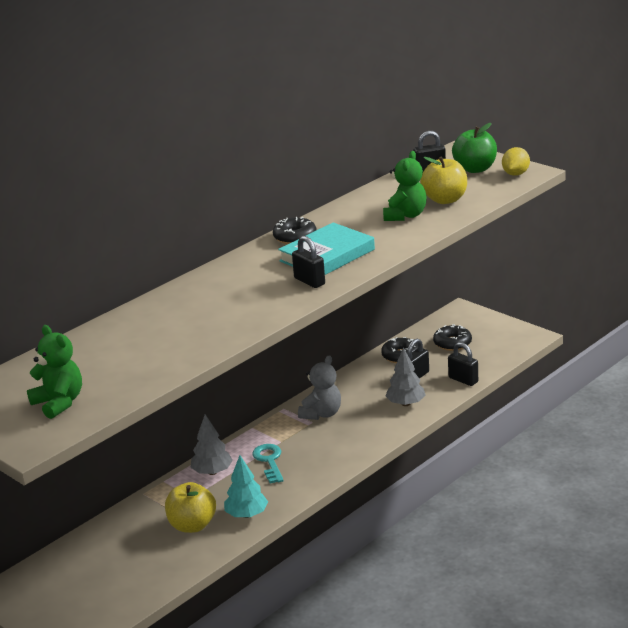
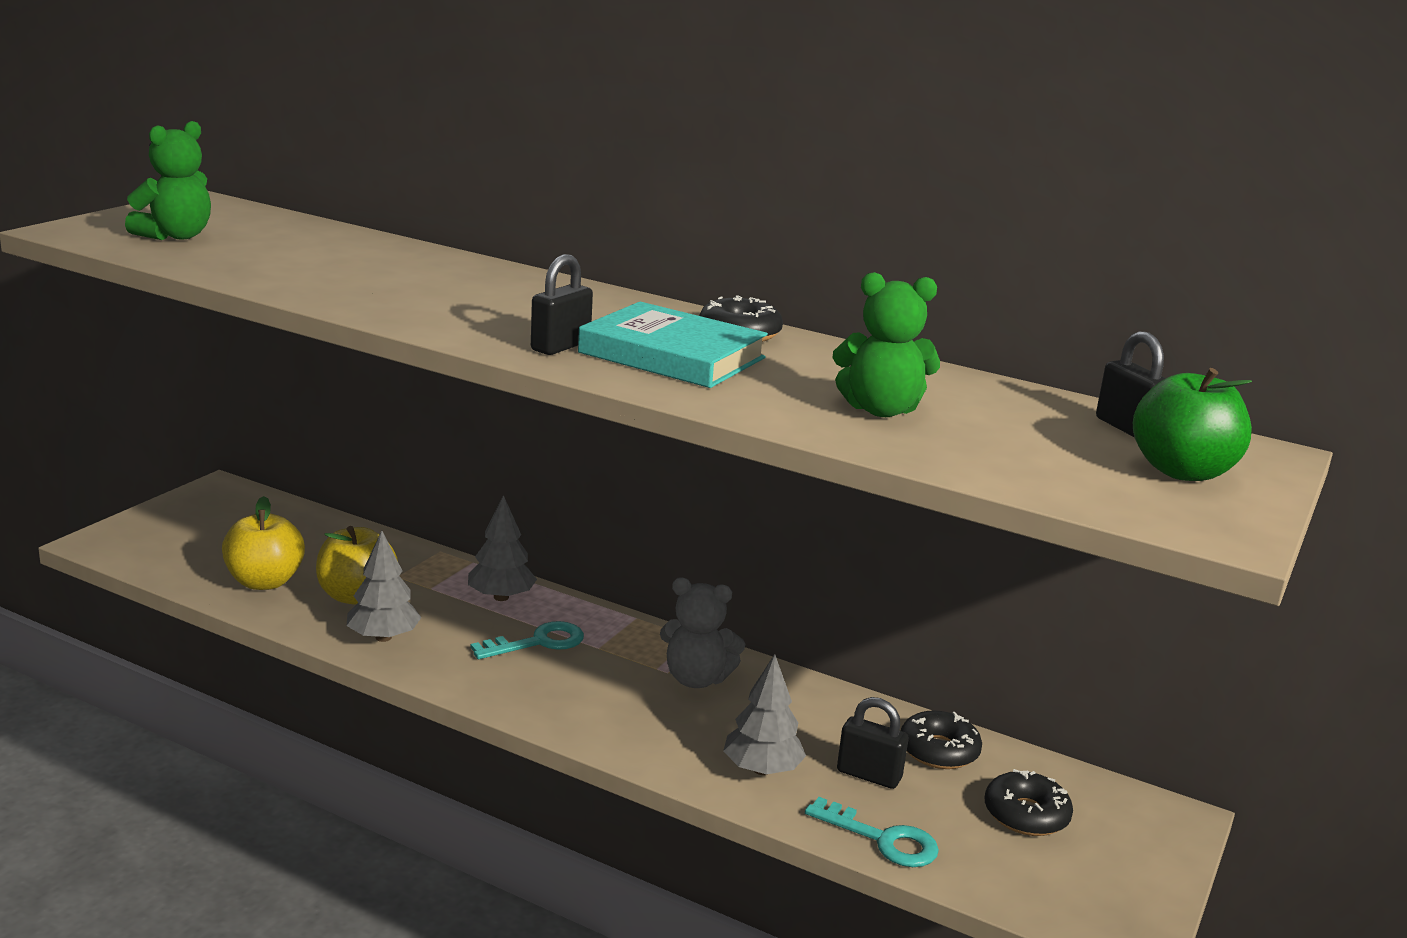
camera: 70 degrees right, 5 degrees down
turquoise tree [224,455,268,518] -> grey tree [347,531,422,642]
yellow apple [420,156,467,204] -> yellow apple moved to [222,496,305,590]
black padlock [448,342,478,386] -> turquoise key [805,797,939,867]
yellow lemon [502,147,530,176] -> none

